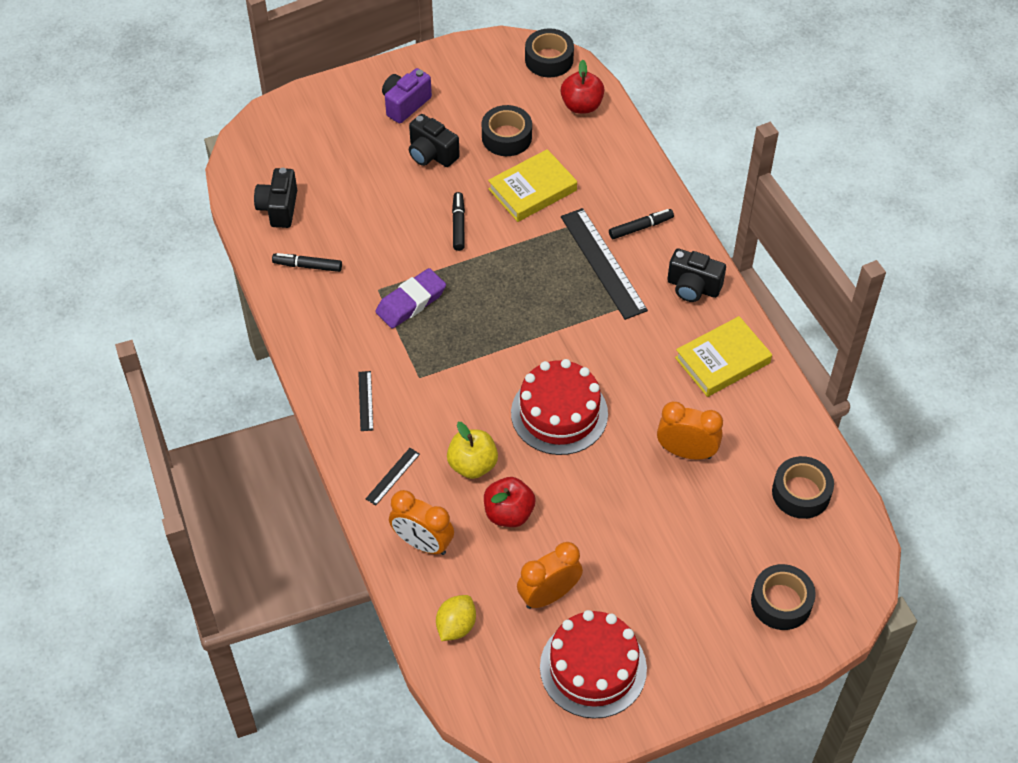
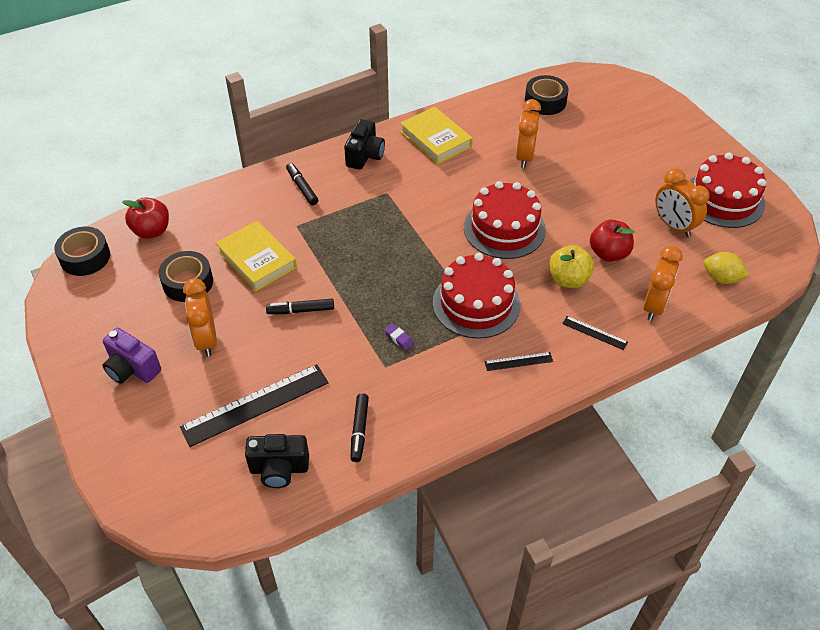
camera: 95 degrees left, 5 degrees down
purple eraser [376,268,446,328] -> purple eraser [384,324,414,350], size x0.44
black camera [409,114,460,167] -> orange clock [183,278,217,357]
black ruler [561,208,648,320] -> black ruler moved to [180,364,329,447]
black tape [751,564,816,630] -> none
none -> red cake [433,253,520,339]

